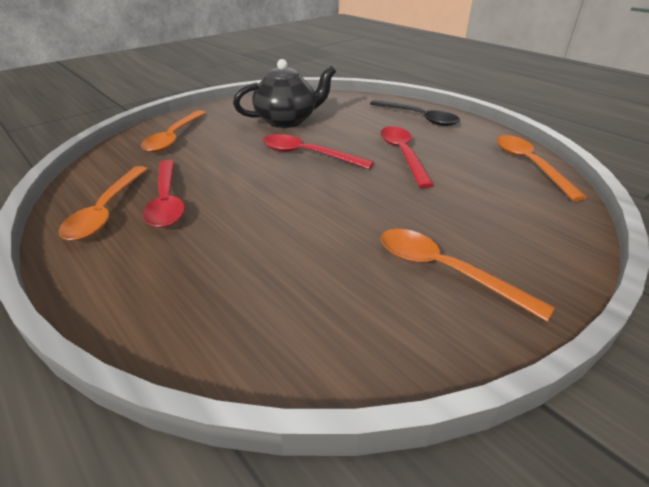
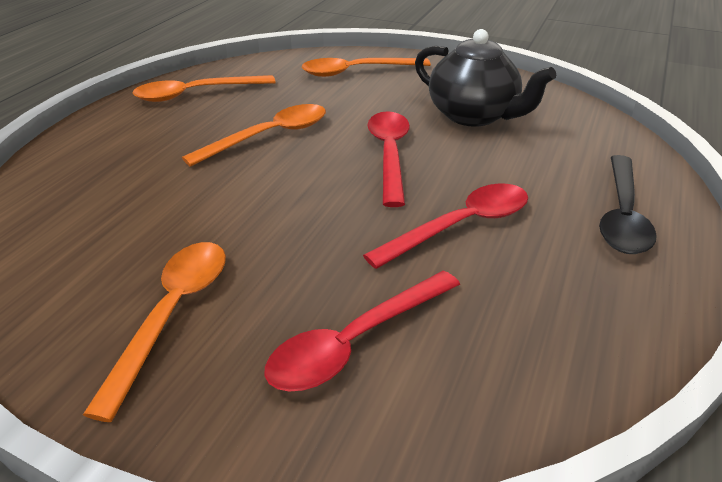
camera: 65 degrees right, 0 degrees up
red spoon [143,160,185,228] -> red spoon moved to [264,271,460,392]
orange spoon [496,135,587,201] -> orange spoon moved to [182,104,326,167]

